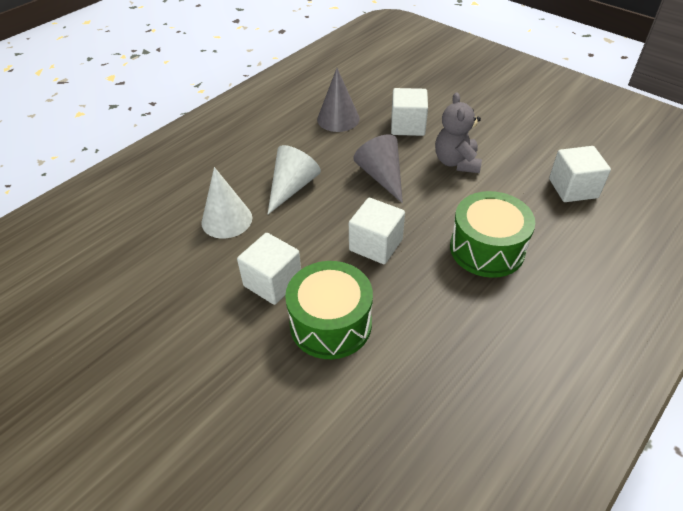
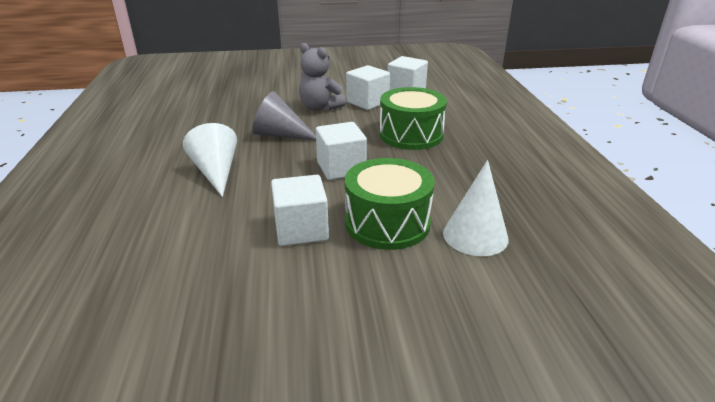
camera: 50 degrees left, 15 degrees down
white cone [201,167,252,239] -> white cone moved to [443,160,509,256]
grey cone [317,68,360,132] -> none
white cube [391,88,428,136] -> white cube moved to [346,65,390,110]

